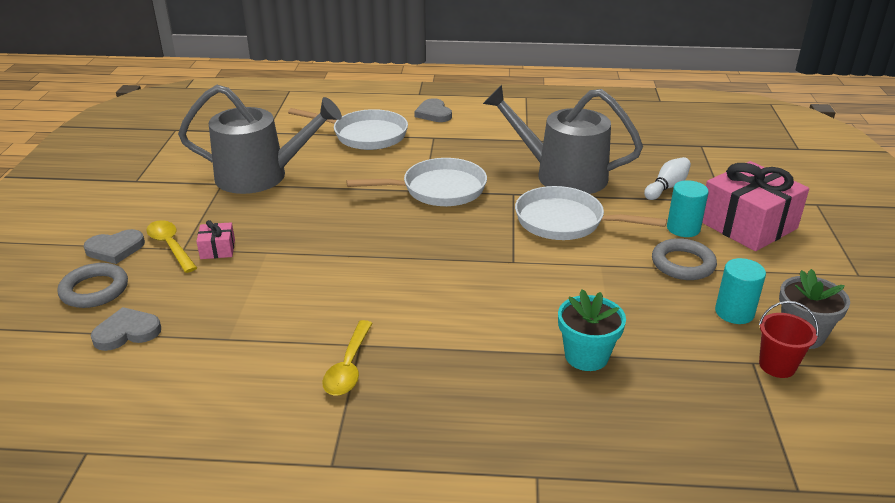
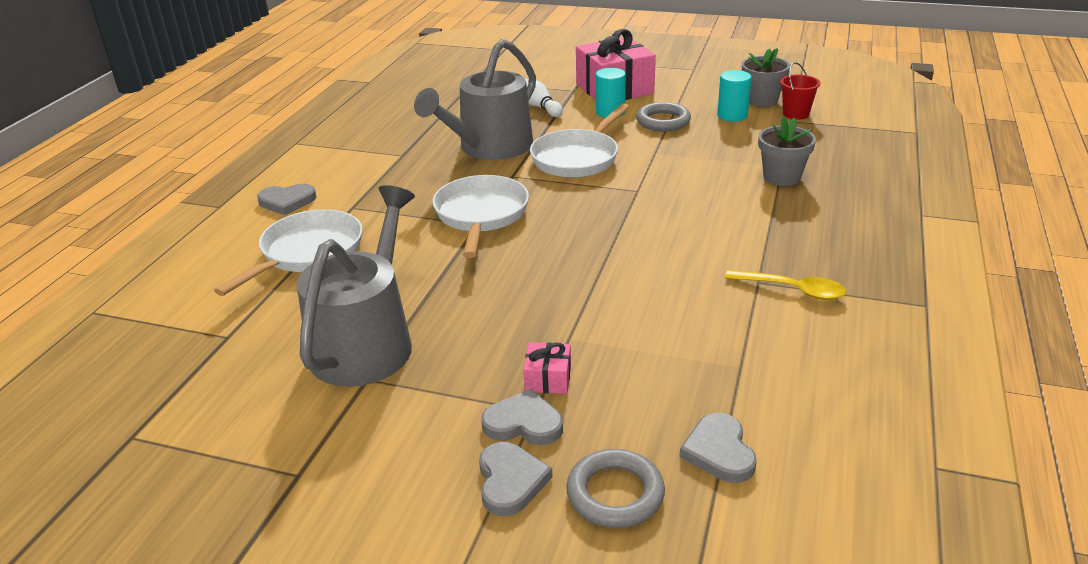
camera: 75 degrees left, 0 degrees up
yellow spoon [147,220,197,273] -> grey heart [481,389,563,445]
turquoise flower pot [558,289,626,371] -> grey flower pot [758,116,816,186]

